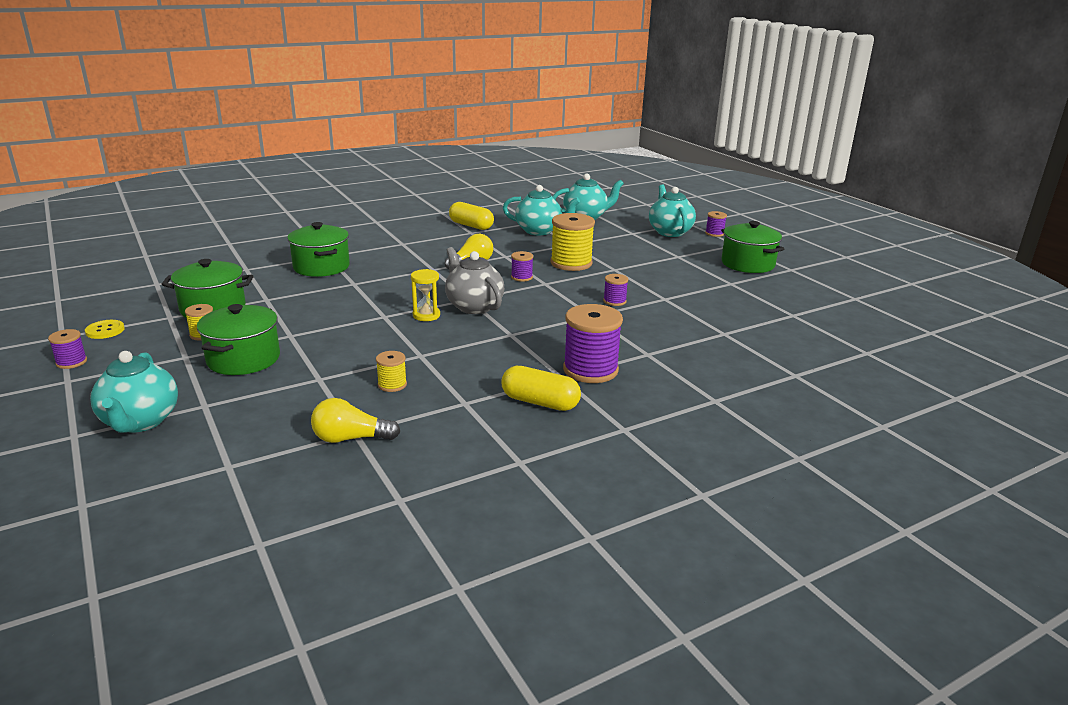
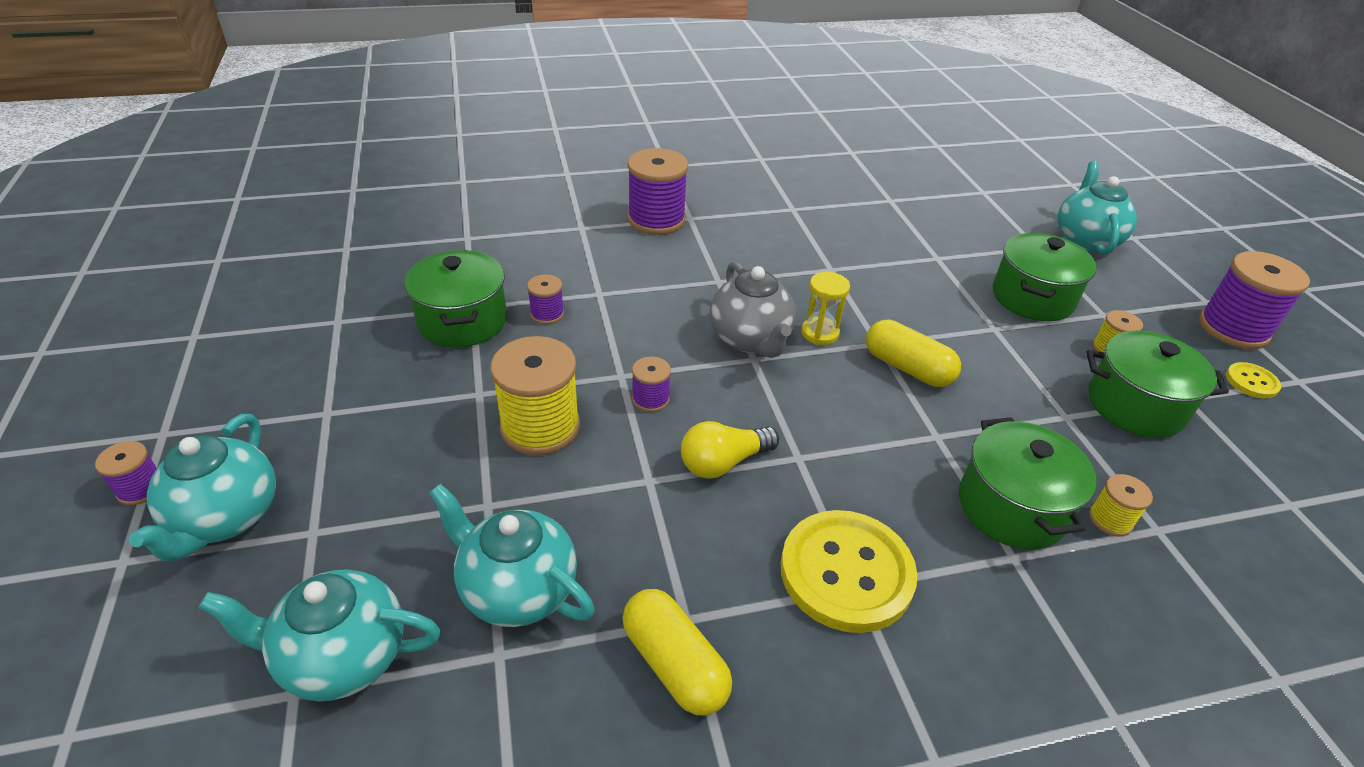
camera: 165 degrees left, 15 degrees up
purple spool [48,329,87,369] -> purple spool [1199,251,1310,349], size x2.01
yellow light bulb [311,398,400,443] -> none
yellow spool [376,351,407,392] -> yellow spool moved to [1089,474,1153,537]
yellow capsule [502,366,581,411] -> yellow capsule moved to [866,320,961,387]
green pot [721,221,784,273] -> green pot moved to [404,250,507,347]
none -> yellow button [781,510,918,633]

